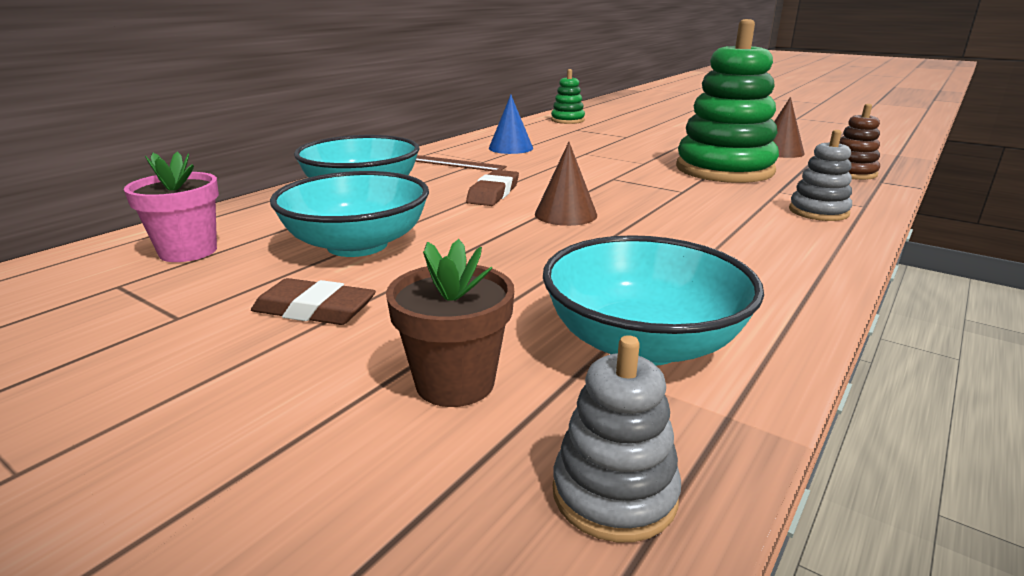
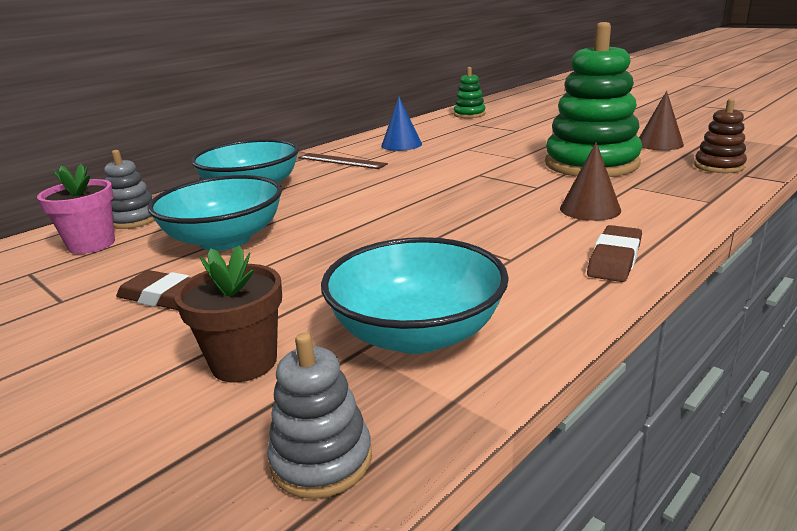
camera: 10 degrees right, 0 degrees up
brown eraser [466,170,519,206] -> brown eraser moved to [587,225,642,282]
brown cone [535,142,597,226] -> brown cone moved to [560,142,621,221]
grey stacking toy [789,130,852,221] -> grey stacking toy moved to [104,150,155,229]

